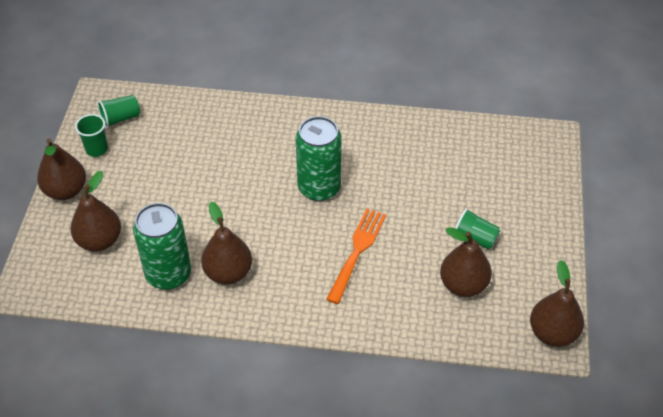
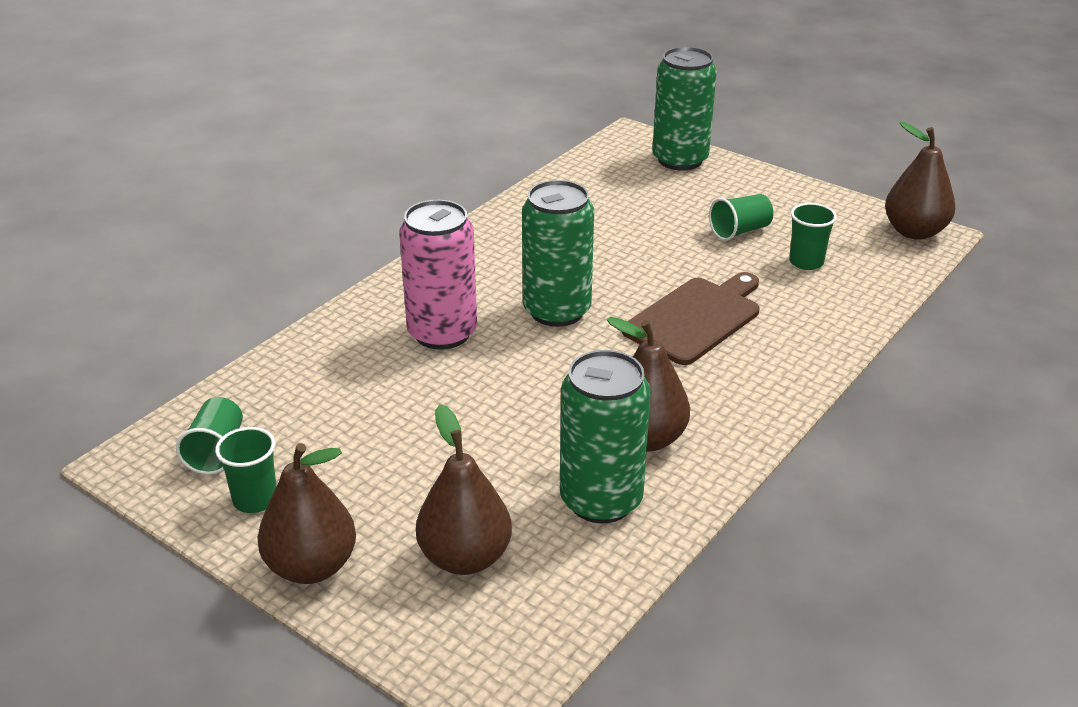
camera: 60 degrees left, 15 degrees down
orange fork [326,209,386,304] -> brown cutting board [622,272,759,365]
brown pear [440,227,492,297] -> green cup [789,203,837,270]
none -> pink can [399,200,477,350]
none -> green can [652,47,717,171]

